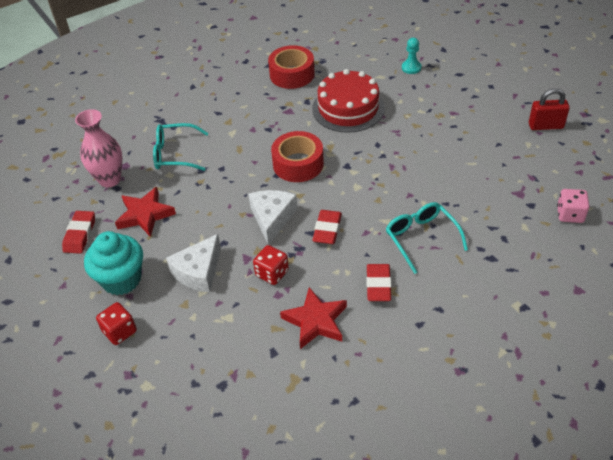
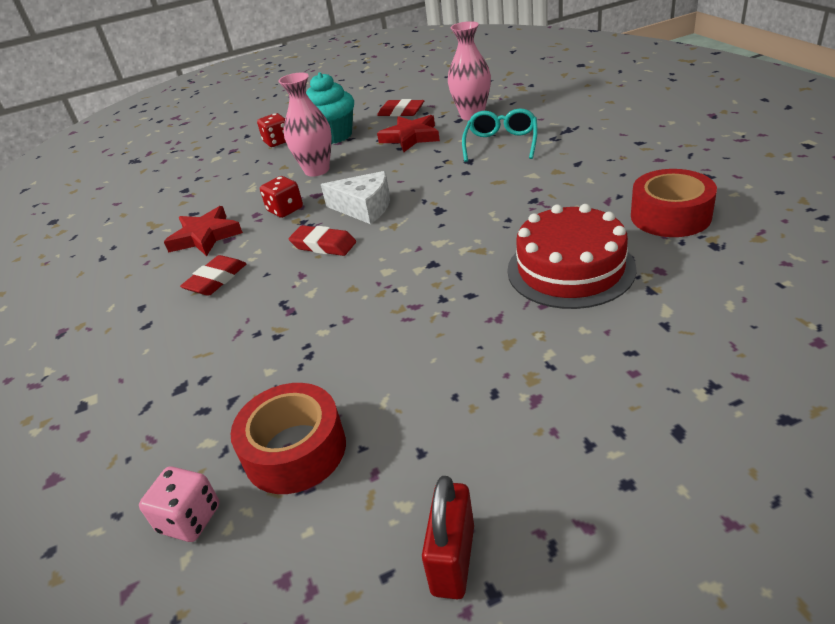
camera: 105 degrees right, 10 degrees down
white cheese [166,234,221,293] -> pink vase [278,73,332,177]
red tape [271,131,324,182] -> red tape moved to [231,383,346,494]
red eraser [366,264,392,301] -> red eraser turned 75 degrees counterclockwise [180,255,246,296]
turquoise glasses [386,202,468,274] -> none
turquoise pawn [402,38,421,74] -> none

